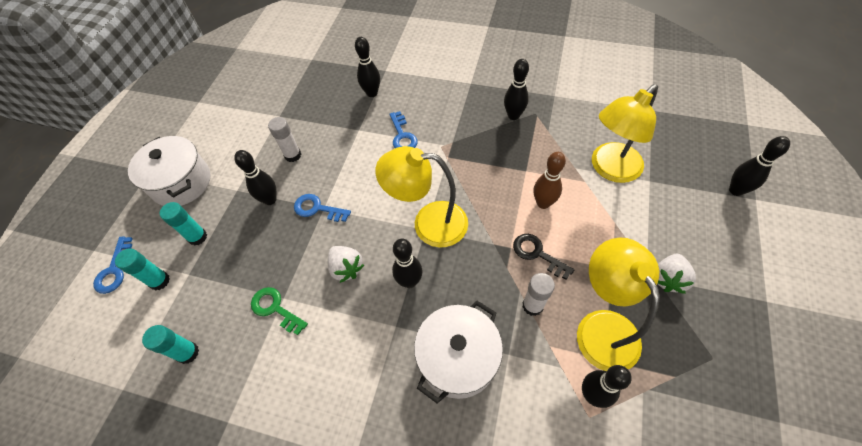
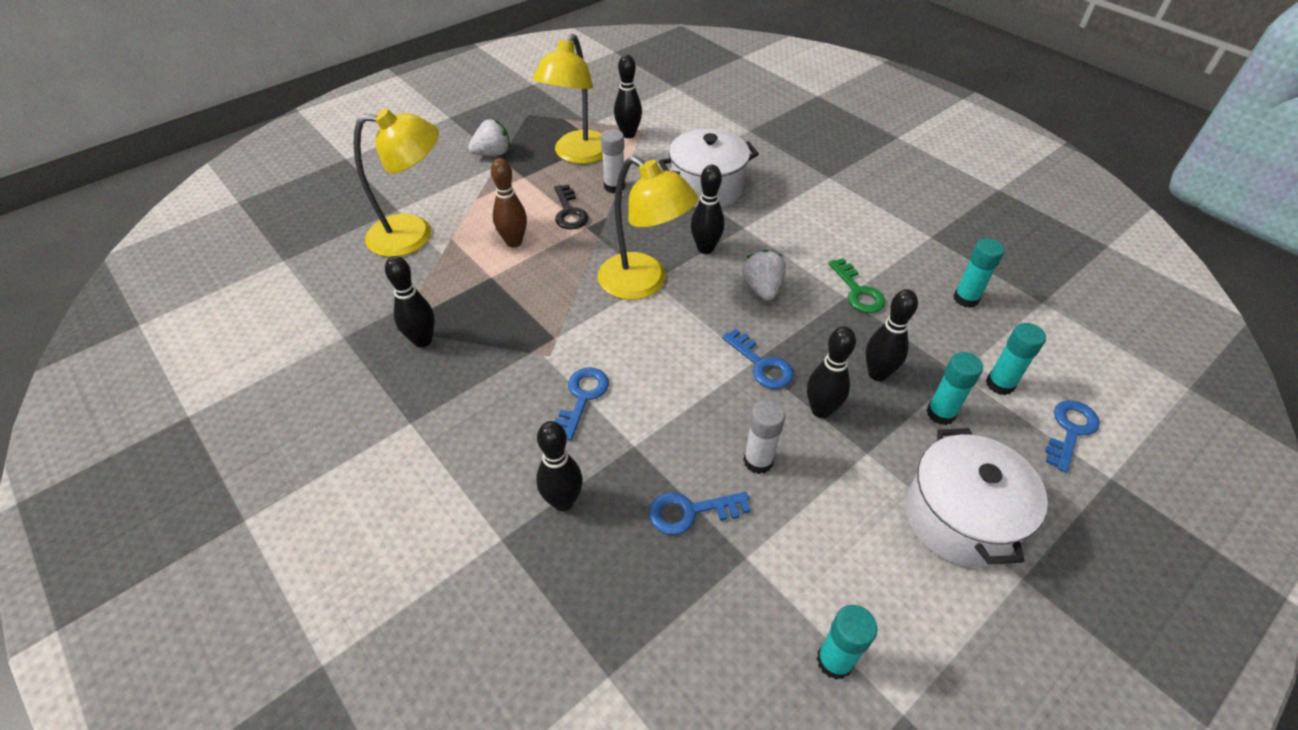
camera: 150 degrees left, 10 degrees down
black bowling pin [729,136,790,196] -> black bowling pin moved to [866,289,918,381]
none -> blue key [649,492,751,535]
none -> turquoise glue stick [817,605,877,680]

